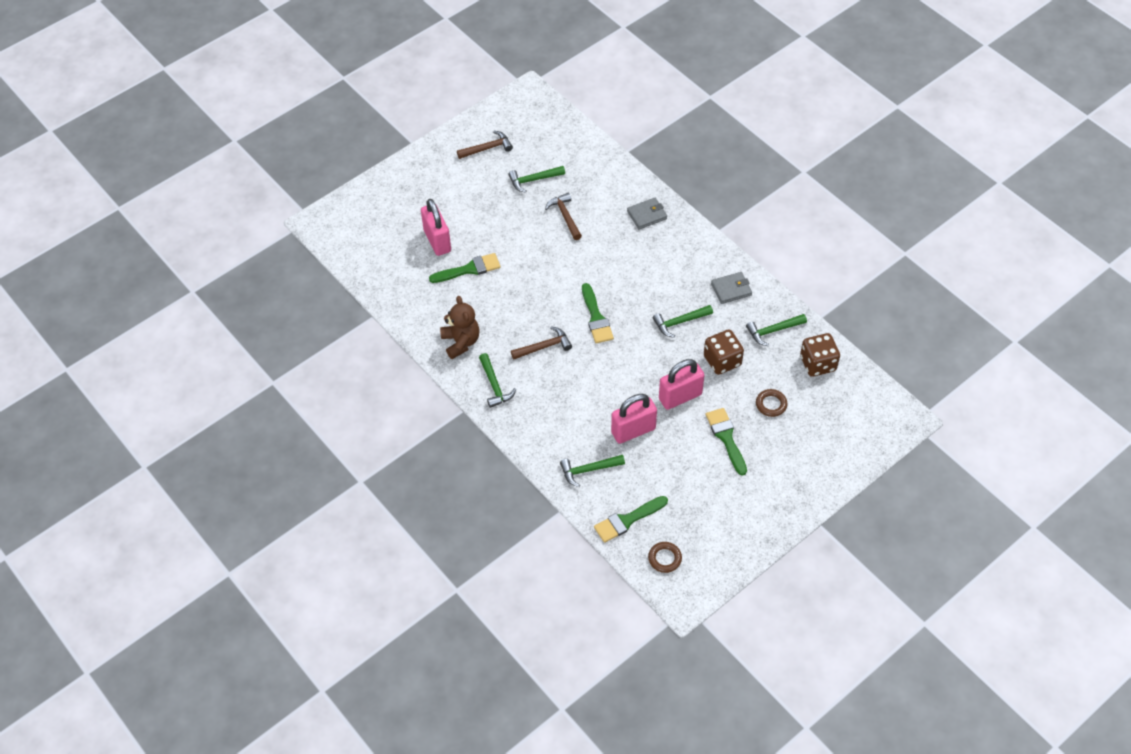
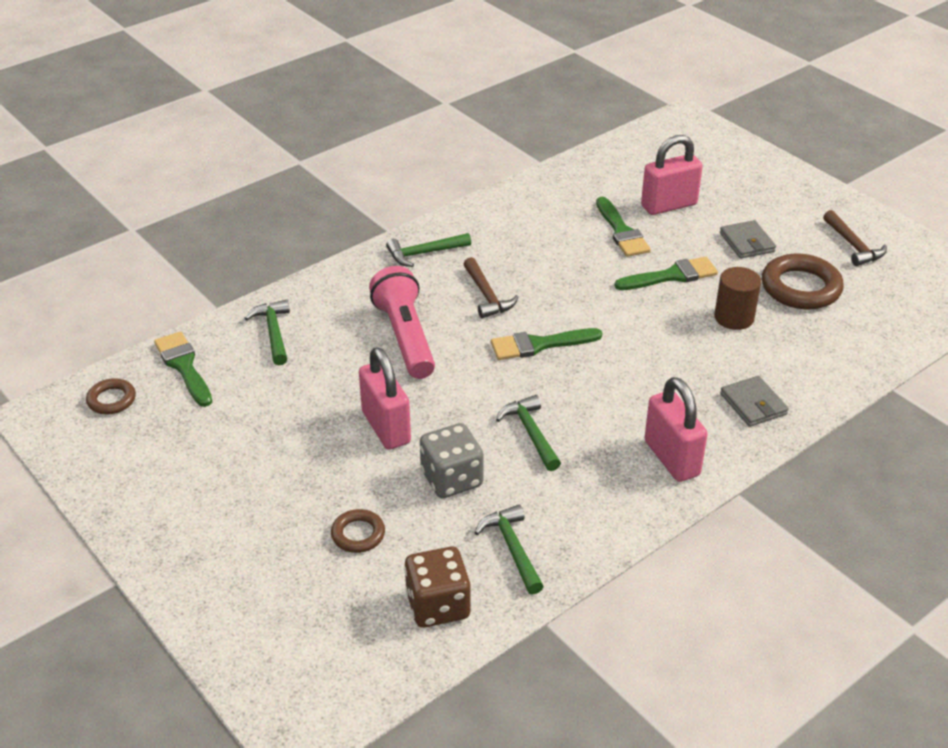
camera: 90 degrees right, 15 degrees down
brown teddy bear [440,296,480,359] -> none
green hammer [508,166,565,193] -> brown ring [762,254,844,309]
brown hammer [545,193,582,240] -> brown cylinder [714,267,761,330]
pink padlock [611,394,657,444] -> pink padlock moved to [644,377,708,482]
brown dice [704,330,744,375] -> grey dice [420,423,484,498]
green brush [706,408,747,476] -> green brush moved to [614,257,718,290]
grey wallet [711,272,752,304] -> grey wallet moved to [720,220,776,259]
none -> pink flashlight [369,266,435,379]

